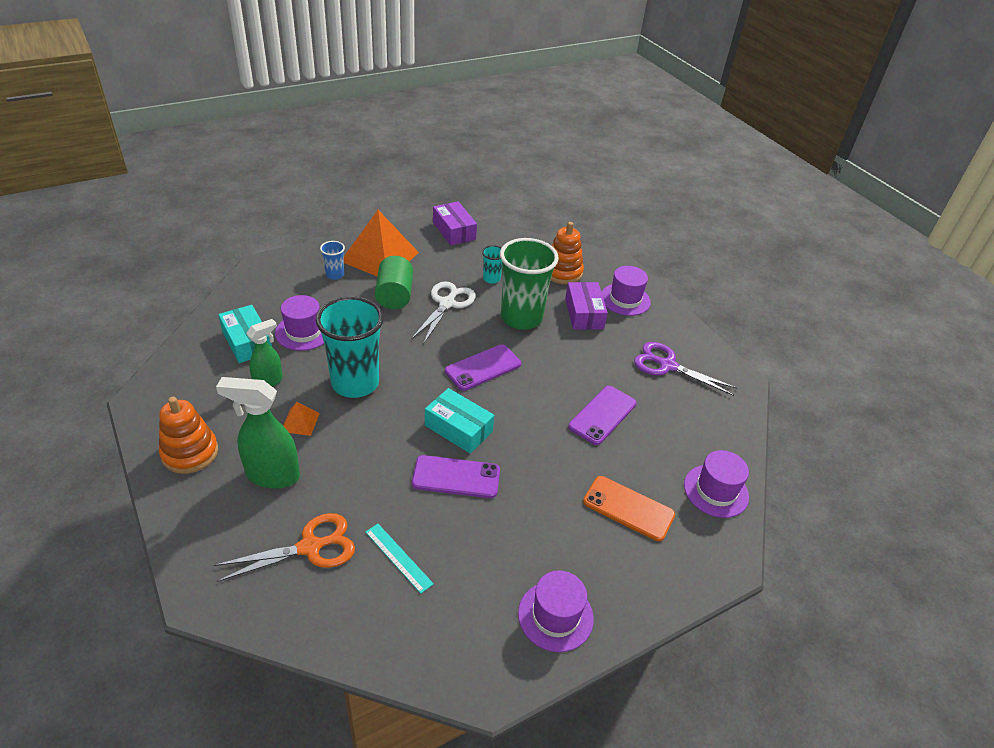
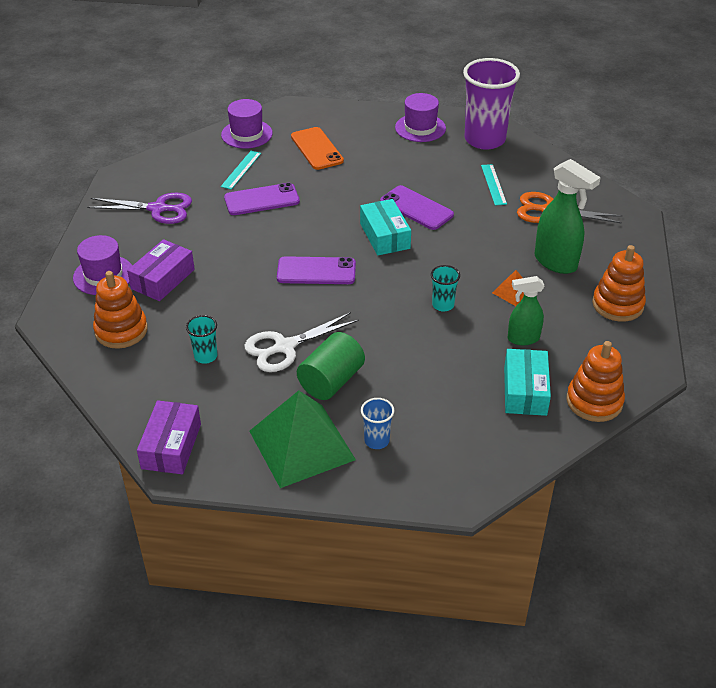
camera: 140 degrees left, 0 degrees up
purple hat [275,295,324,351] -> none
turquoise cup [316,296,384,398] -> turquoise cup [431,265,460,312], size x0.44
orange pyramid [344,210,419,276] -> green pyramid [249,390,356,488]
green cup [500,238,559,330] -> none
purple scissors [634,342,737,396] -> purple scissors turned 60 degrees counterclockwise [87,193,192,224]
none -> turquoise ruler [221,151,261,190]
none -> purple cup [463,58,520,150]
none -> orange stacking toy [566,341,625,422]

